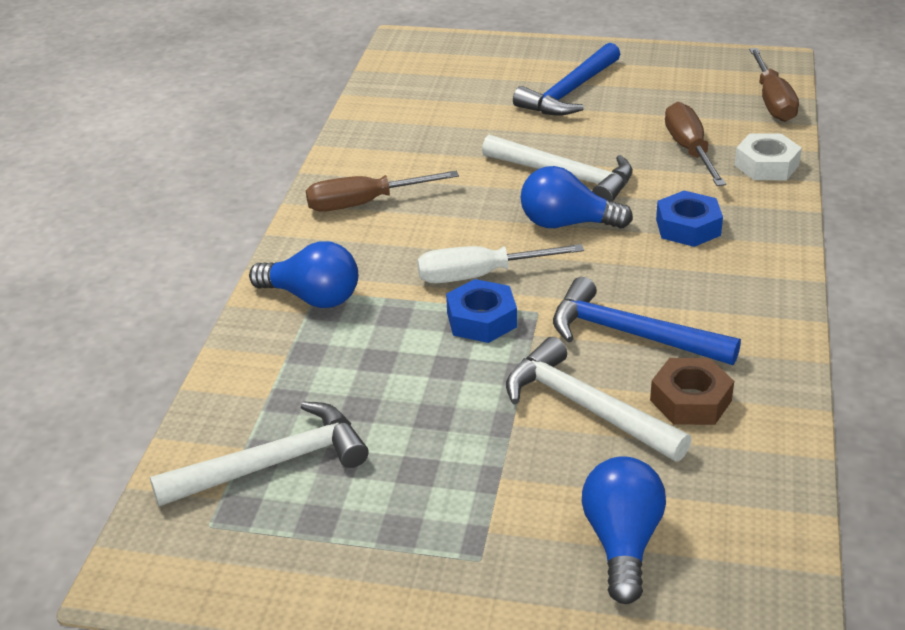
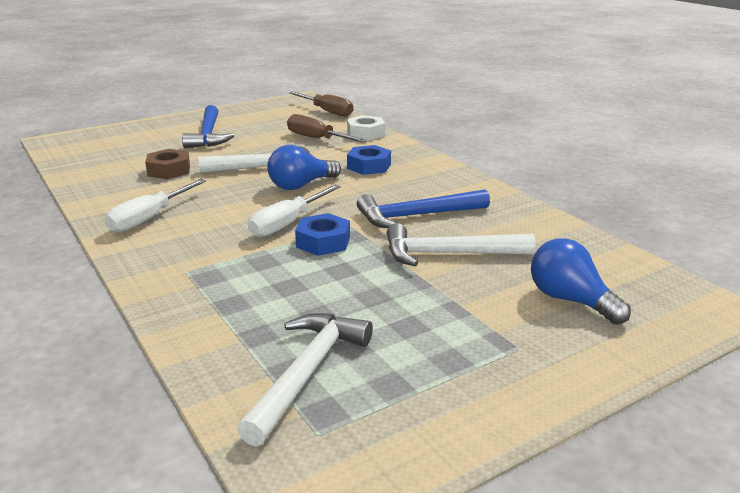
camera: 45 degrees left, 10 degrees down
blue light bulb [249,241,358,308] -> none
brown screwdriver [306,171,459,212] -> white screwdriver [105,179,206,233]
brown nut [650,358,734,425] -> brown nut moved to [145,149,190,179]

